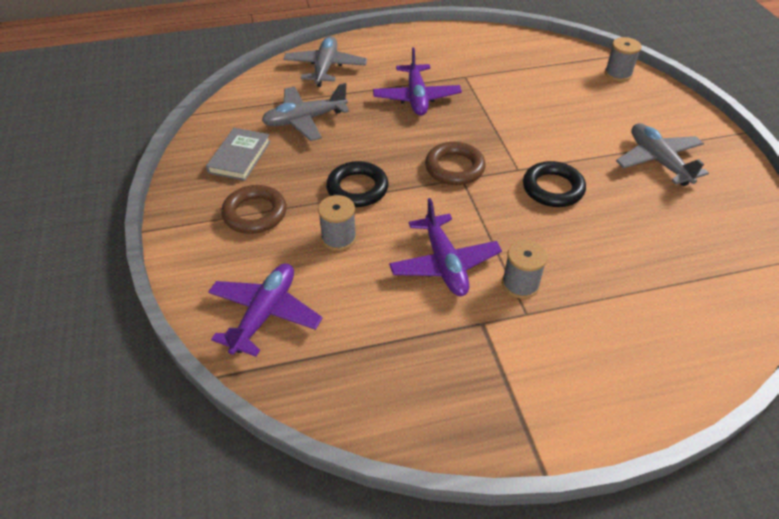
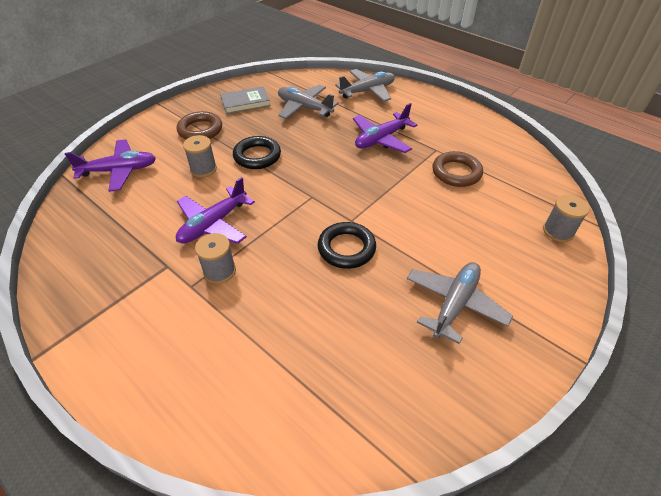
camera: 55 degrees right, 0 degrees up
brown ring [425,142,486,185] -> brown ring moved to [432,151,483,187]

